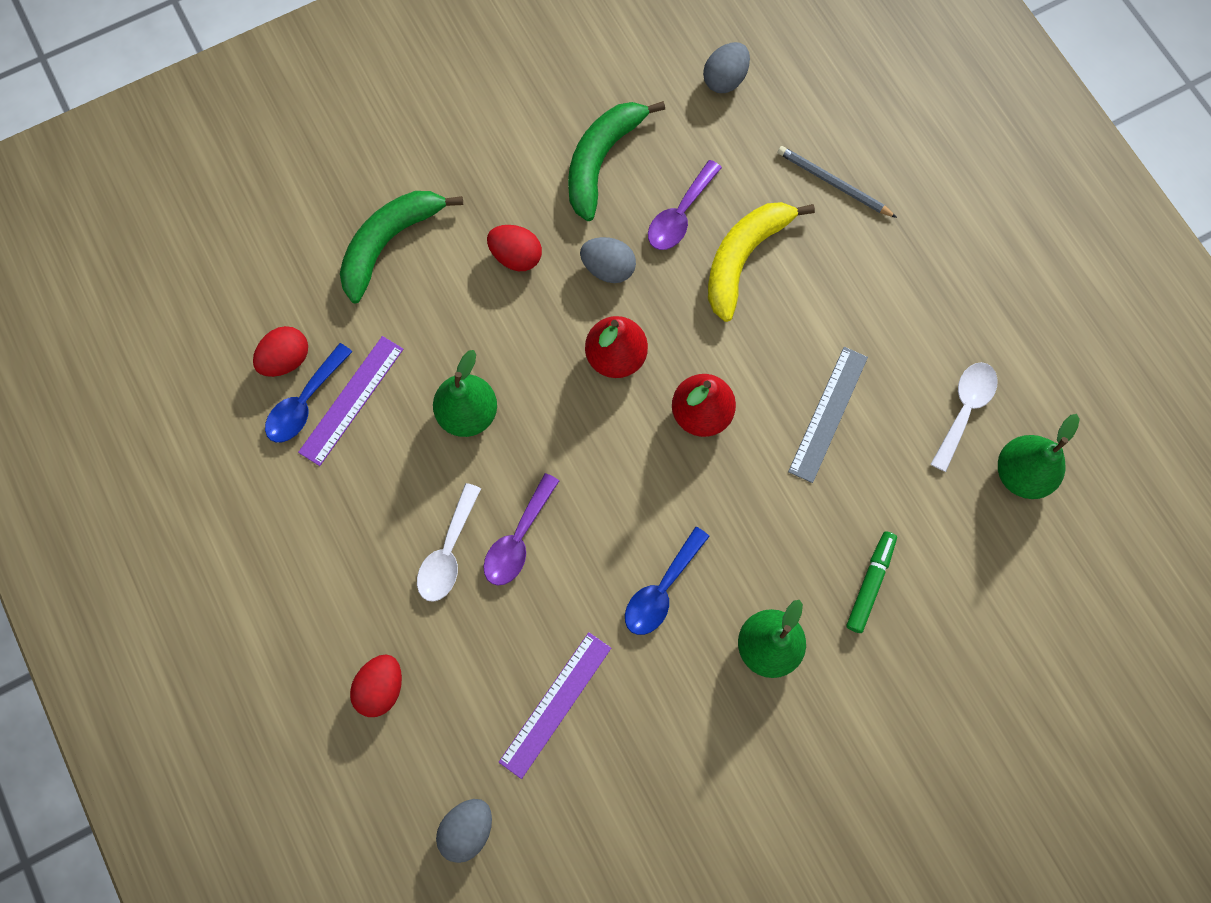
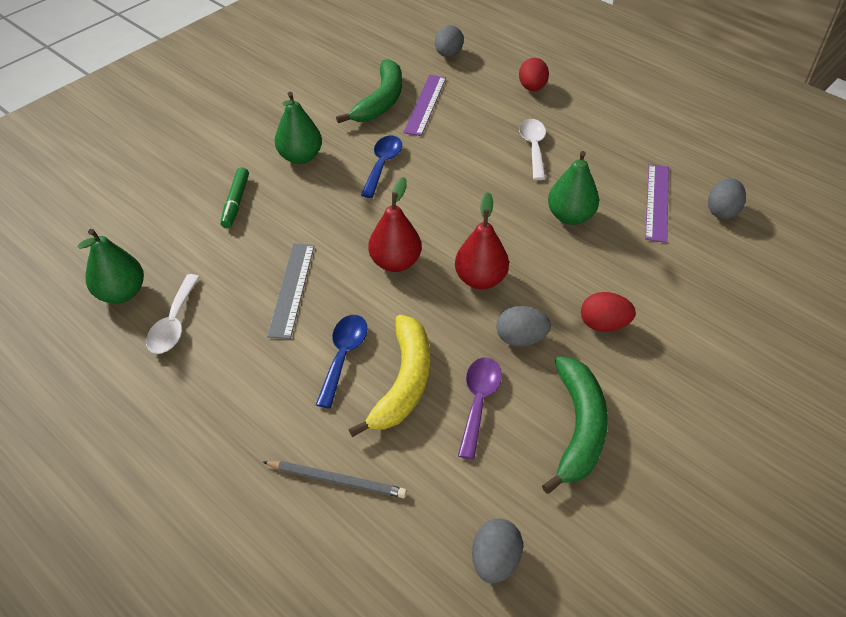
camera: 160 degrees right, 25 degrees down
red egg [253,326,308,377] -> grey egg [708,178,746,219]
blue spoon [265,343,352,443] -> blue spoon moved to [316,315,368,408]
green banana [340,191,463,304] -> green banana moved to [336,59,402,123]
purple spoon [484,473,559,586] -> none

